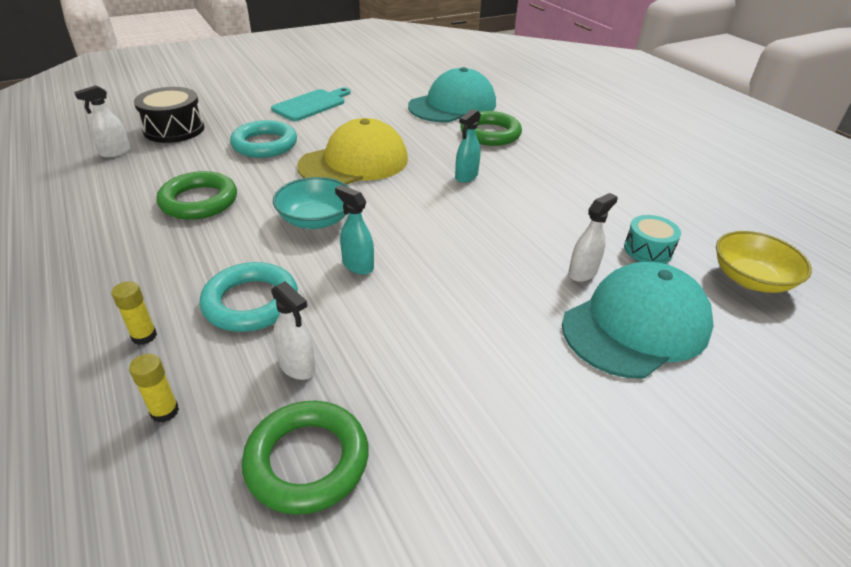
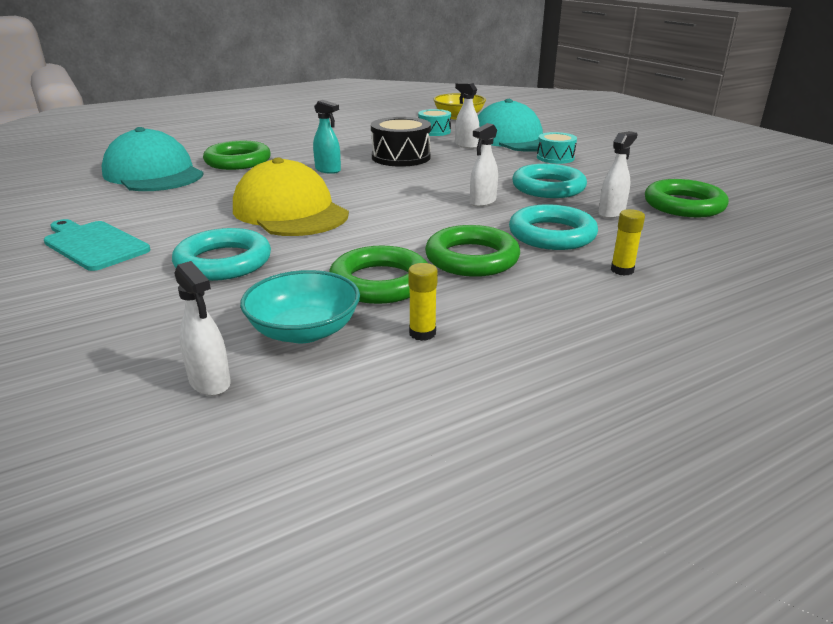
camera: 90 degrees left, 10 degrees down
yellow glue stick [129,354,179,423] -> yellow glue stick moved to [408,263,438,341]
black drum [134,87,205,143] -> black drum moved to [371,117,431,167]
turquoise bowl [273,177,350,229] -> turquoise bowl moved to [240,270,360,343]
turquoise spray bottle [335,185,374,275] -> white spray bottle [470,123,498,207]
none -> green ring [425,225,520,277]
none -> turquoise ring [512,164,587,198]
none -> turquoise drum [537,132,577,164]

